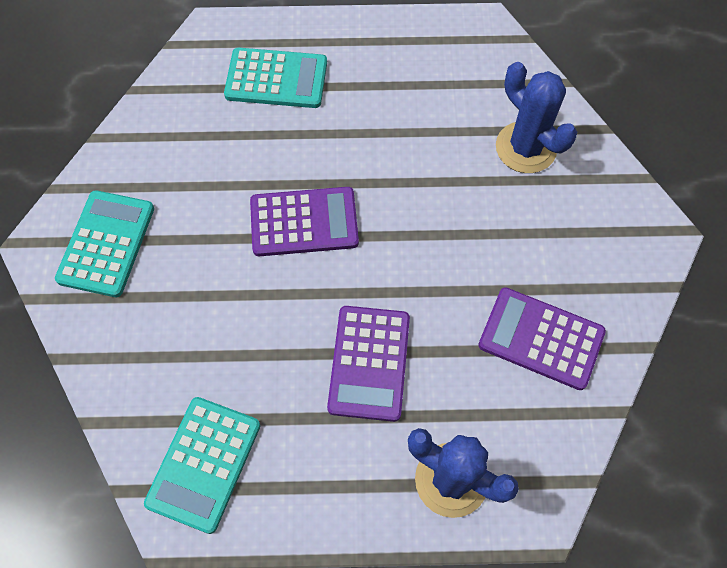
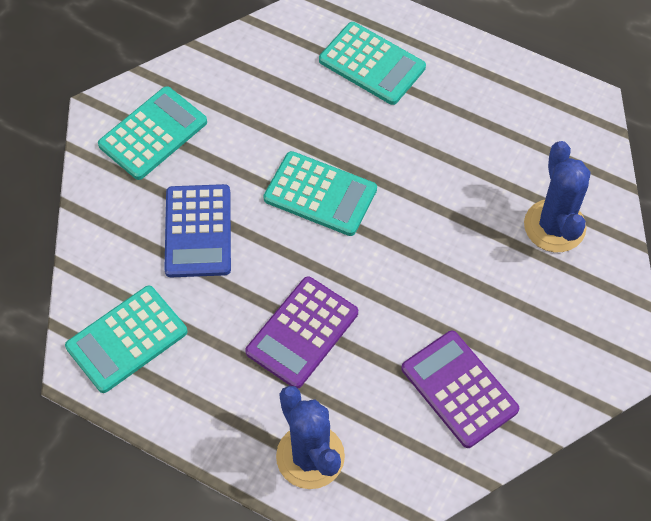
camera: 30 degrees right, 5 degrees down
purple calculator [250,187,359,256] -> turquoise calculator [263,151,377,236]
none -> blue calculator [164,184,231,277]

